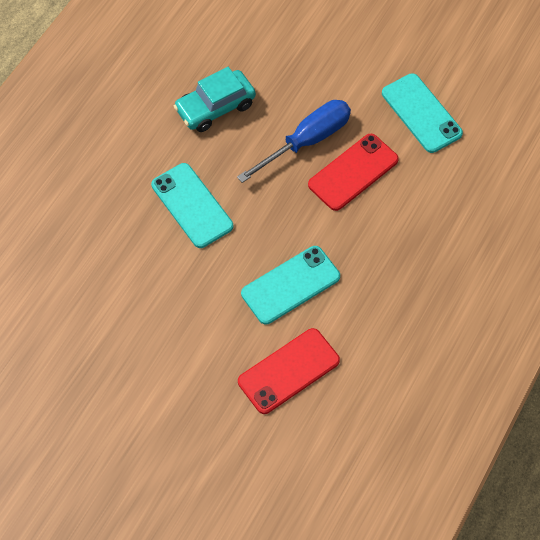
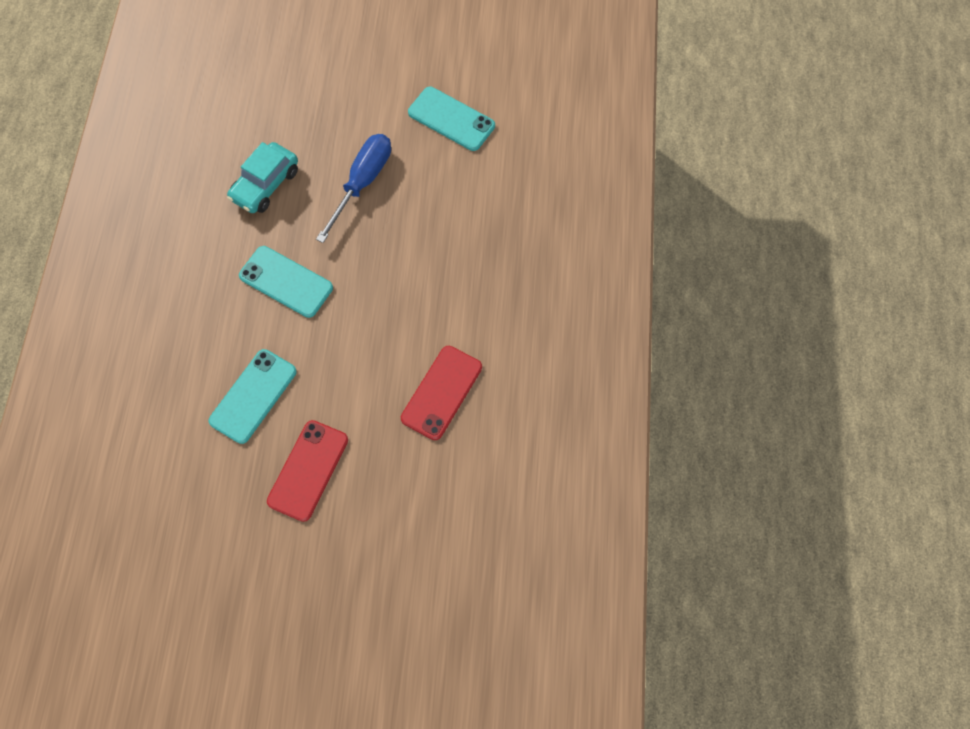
camera: 25 degrees left, 5 degrees up
turquoise phone [241,246,340,324] -> turquoise phone moved to [208,349,297,444]
red phone [308,134,399,211] -> red phone moved to [267,420,348,522]

